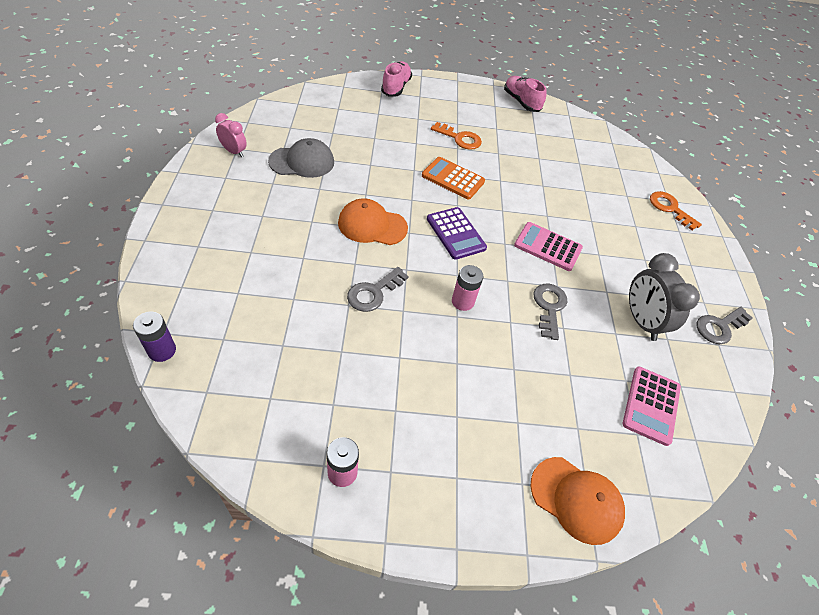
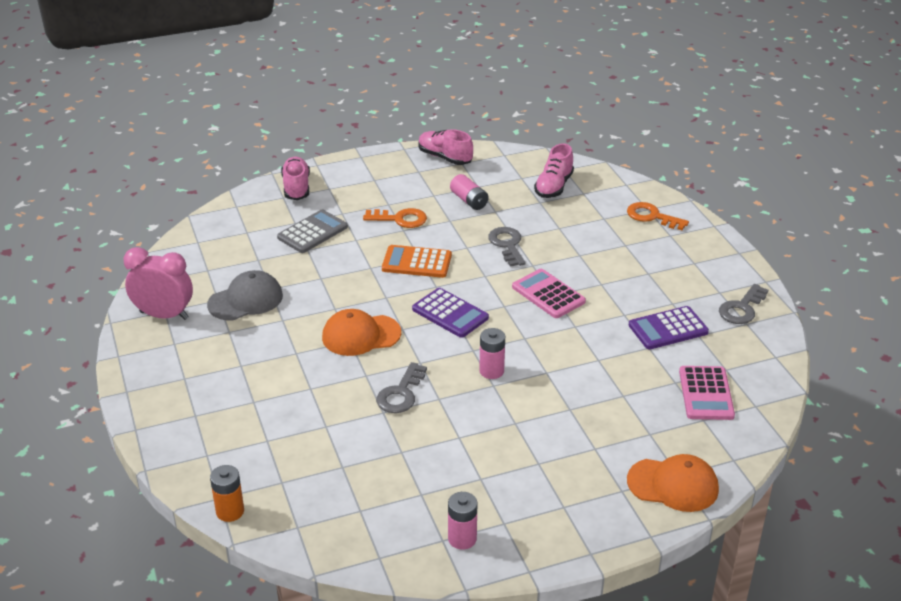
camera: 15 degrees left, 15 degrees down
purple battery [133,312,176,362] -> orange battery [210,465,244,522]
pink clock [215,113,247,157] -> pink clock [124,247,193,320], size x1.69
pink calculator [514,222,583,271] -> pink calculator turned 45 degrees clockwise [512,269,586,318]
grey key [533,284,568,340] -> grey key moved to [488,227,526,267]
grey clock [629,253,700,341] -> purple calculator [629,306,709,349]
none -> grey calculator [277,209,348,253]
none -> pink battery [450,174,489,210]
none -> pink shoe [534,143,574,198]

